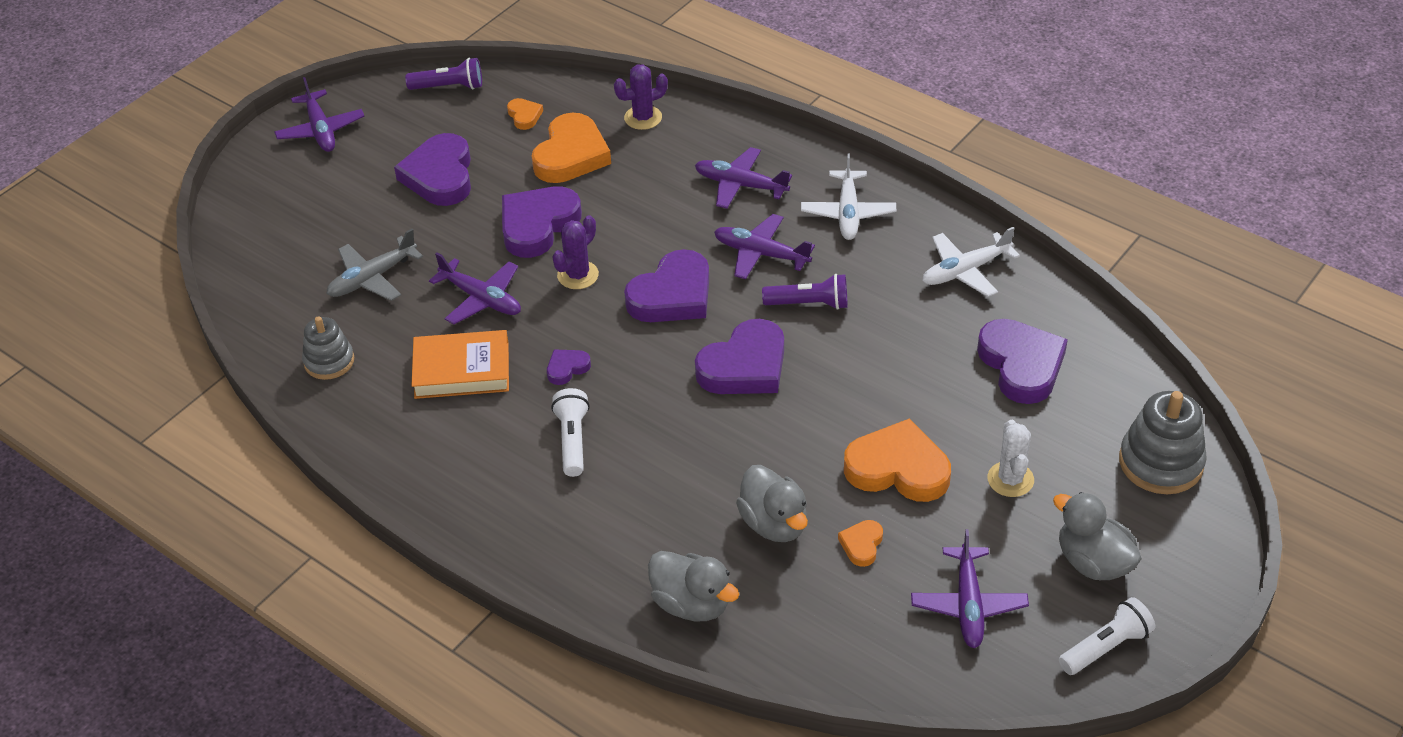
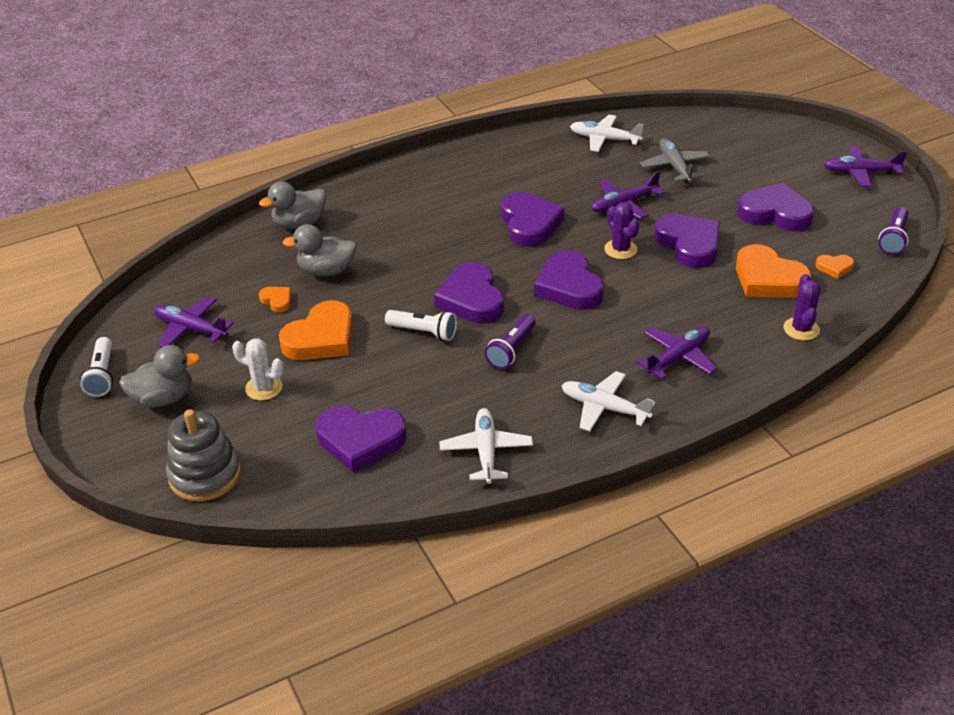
camera: 115 degrees right, 5 degrees down
grey stacking toy [302,316,354,380] -> white plane [570,115,644,152]
orange book [411,330,509,399] -> none
purple heart [547,349,591,385] -> purple heart [501,192,565,247], size x2.12
white flashlight [551,388,590,477] -> white flashlight moved to [385,310,457,341]
purple plane [714,214,815,279] -> none

